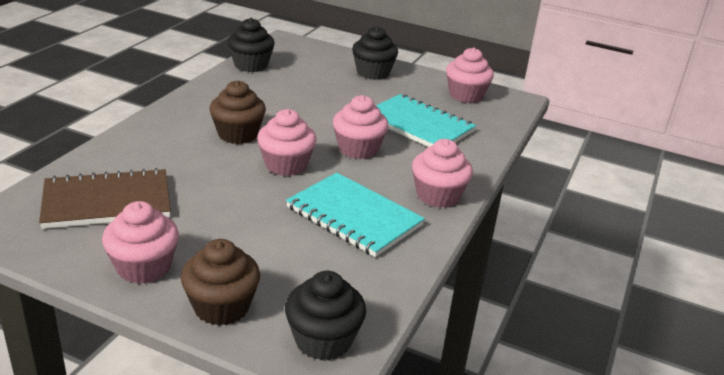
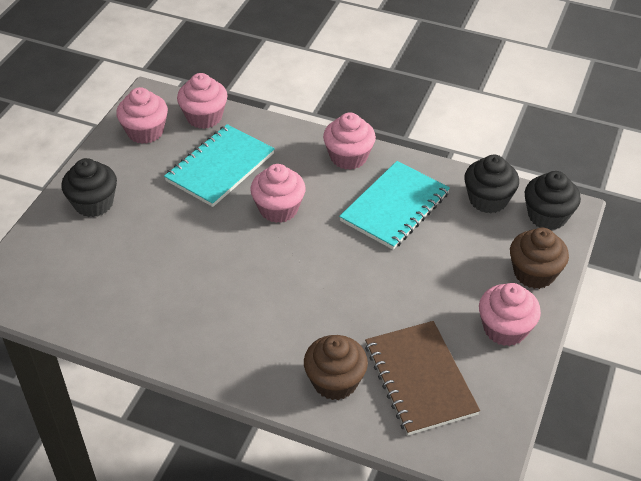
camera: 90 degrees left, 15 degrees up
brown cupcake [210,80,266,144] -> brown cupcake moved to [304,335,368,400]
black cupcake [227,18,274,72] -> black cupcake moved to [464,155,519,213]
pink cupcake [257,109,317,176] -> pink cupcake moved to [177,73,228,129]

